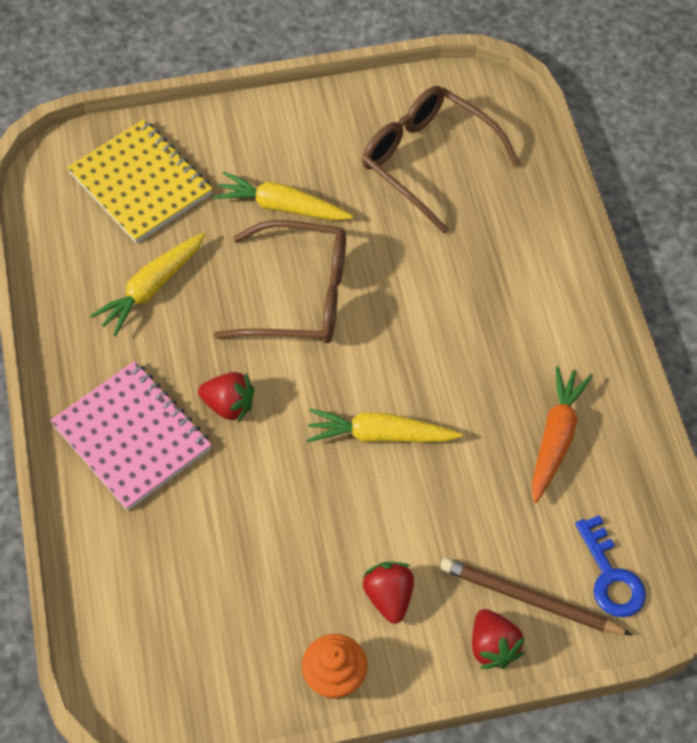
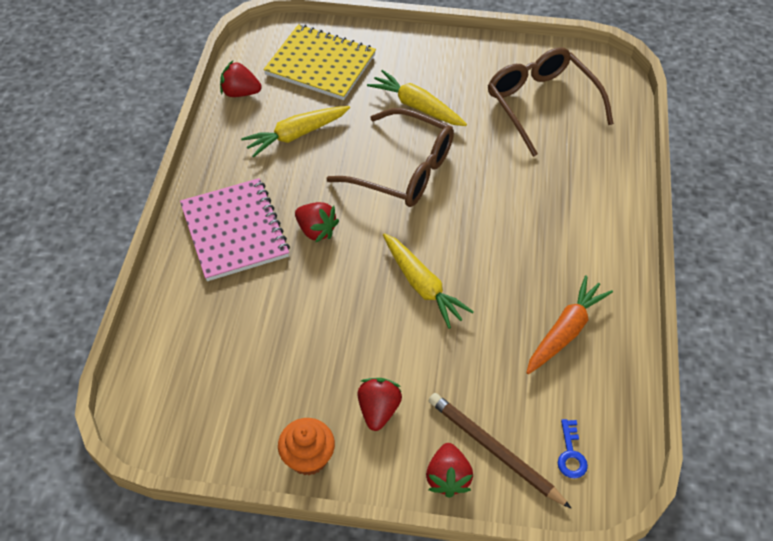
camera: 20 degrees right, 5 degrees down
yellow notebook [67,119,213,243] -> yellow notebook turned 45 degrees counterclockwise [263,24,376,100]
yellow carrot [307,409,463,443] -> yellow carrot turned 150 degrees counterclockwise [383,233,474,329]
blue key [575,515,646,617] -> blue key [558,419,588,478], size x0.64
none -> red strawberry [220,61,262,97]

